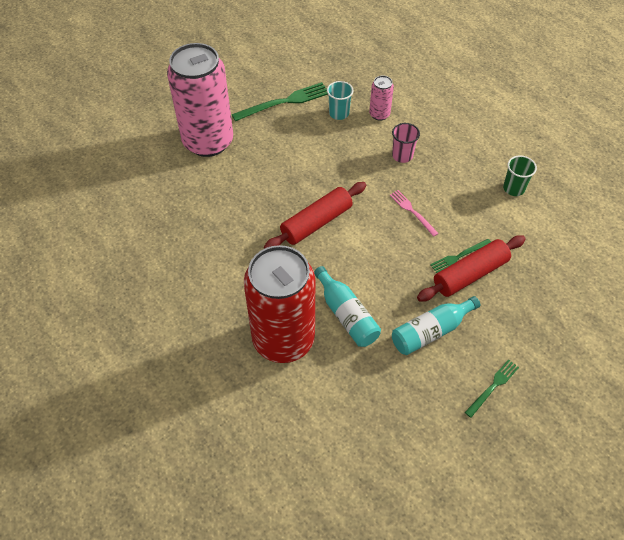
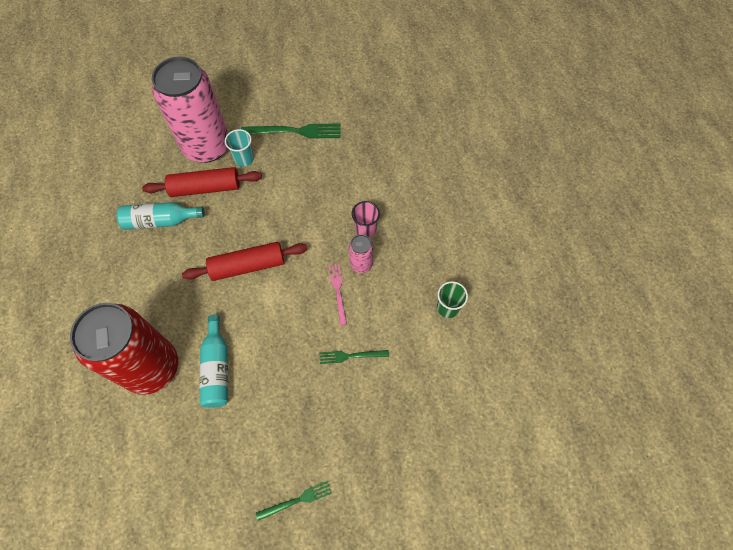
camera: 25 degrees right, 10 degrees up
turquoise cup [327,81,353,120] -> turquoise cup moved to [225,129,254,167]
pink can [369,75,394,121] -> pink can moved to [349,234,373,273]
turquoise bottle [392,296,480,355] -> turquoise bottle moved to [117,202,205,230]
red rolling pin [417,235,526,302] -> red rolling pin moved to [142,167,262,197]

